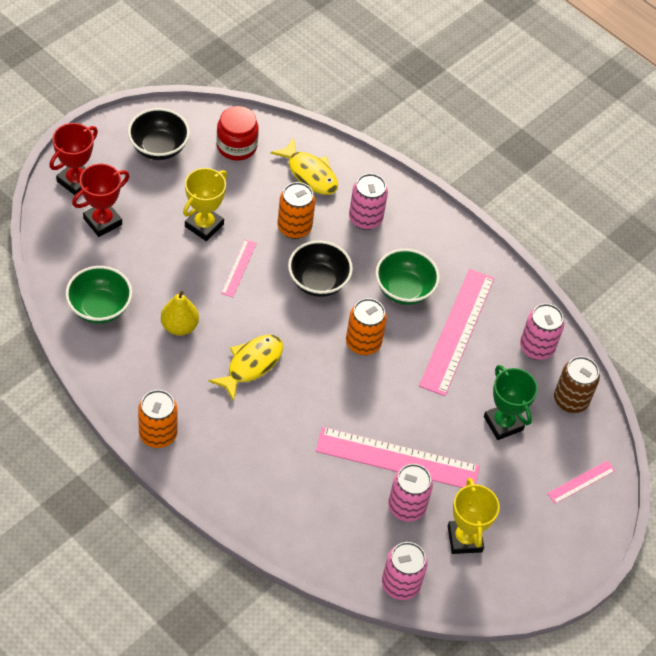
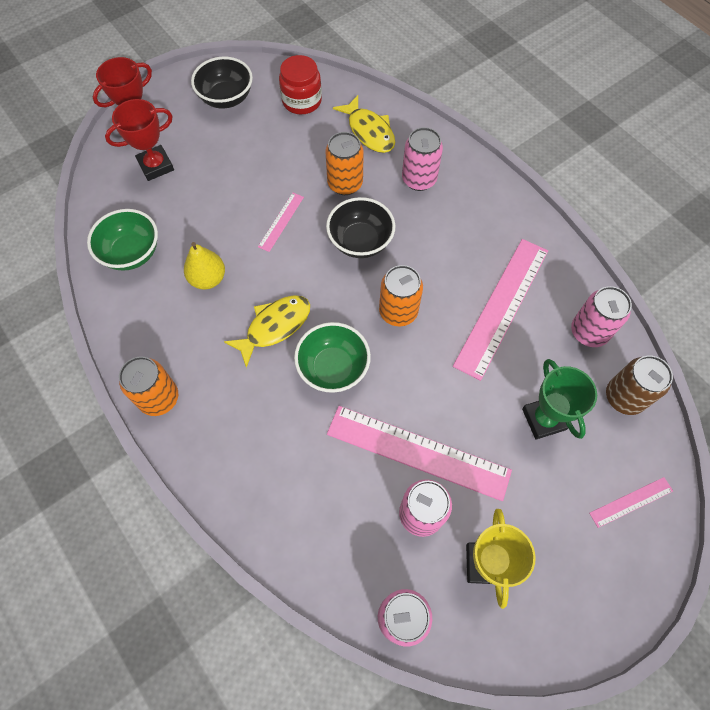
camera: 15 degrees right, 10 degrees up
yellow trophy [183,168,227,241] -> none
green bowl [375,249,440,305] -> green bowl moved to [294,322,371,393]

